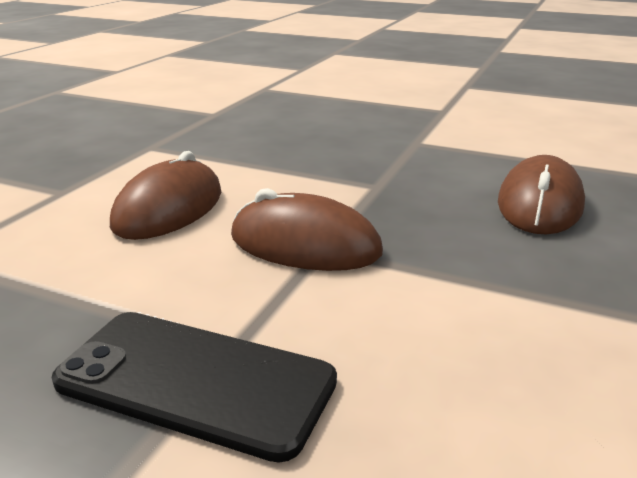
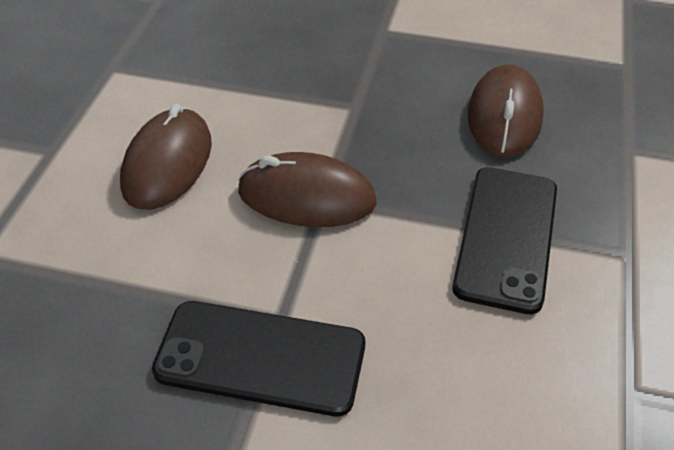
camera: 10 degrees left, 20 degrees up
none -> black phone [452,167,557,314]

